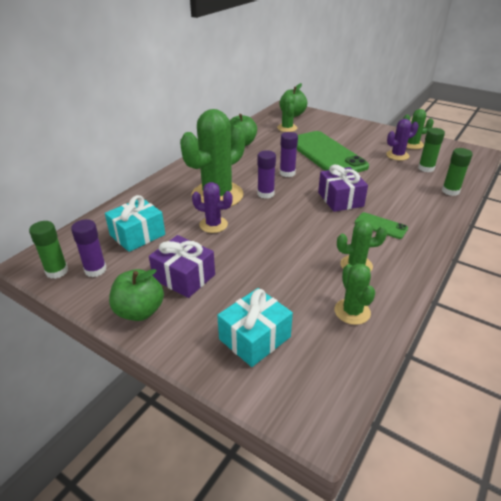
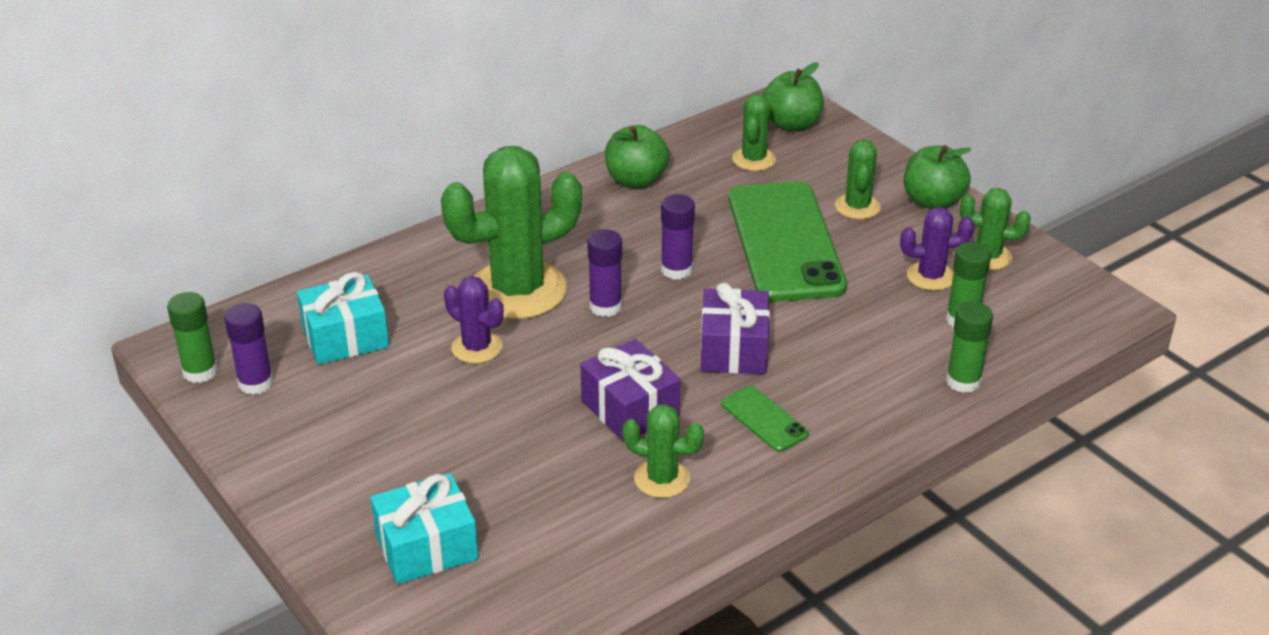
camera: 20 degrees right, 0 degrees up
green apple [109,269,164,321] -> green apple moved to [904,145,971,209]
purple gift [149,235,215,298] -> purple gift moved to [580,339,681,443]
green cactus [335,263,375,325] -> green cactus moved to [835,140,881,219]

